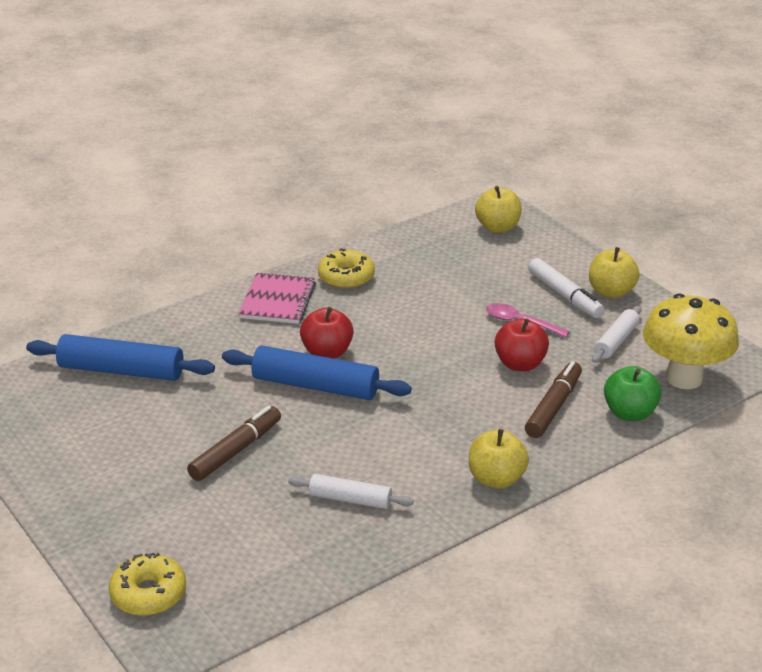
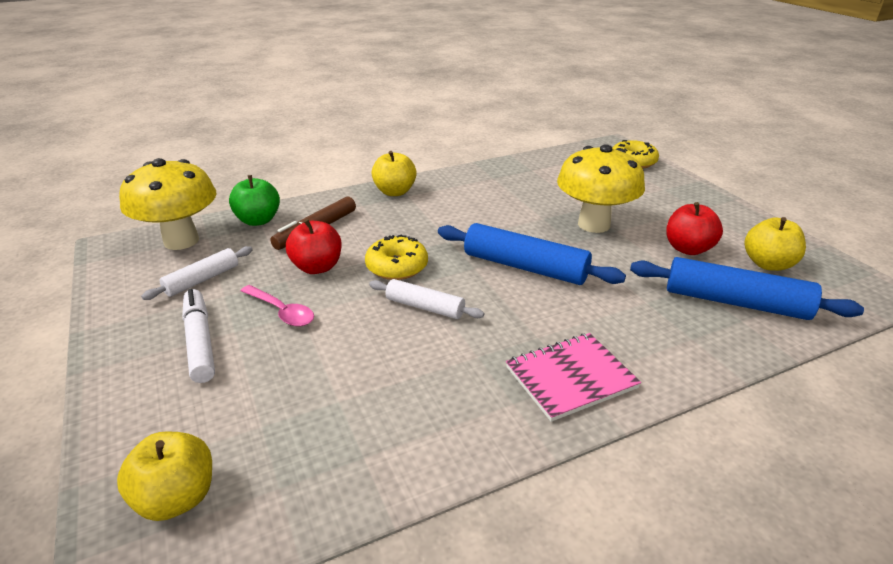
camera: 170 degrees left, 0 degrees up
brown marker [187,406,281,481] -> yellow mushroom [557,144,645,233]
pink notebook [238,273,316,324] -> pink notebook turned 45 degrees clockwise [506,333,641,422]
white rolling pin [288,474,414,509] -> white rolling pin moved to [369,279,484,319]
red apple [300,307,354,359] -> red apple moved to [666,202,723,255]
yellow donut [318,248,375,289] -> yellow donut moved to [365,234,428,280]
yellow apple [589,247,640,298] -> yellow apple moved to [745,217,806,271]

